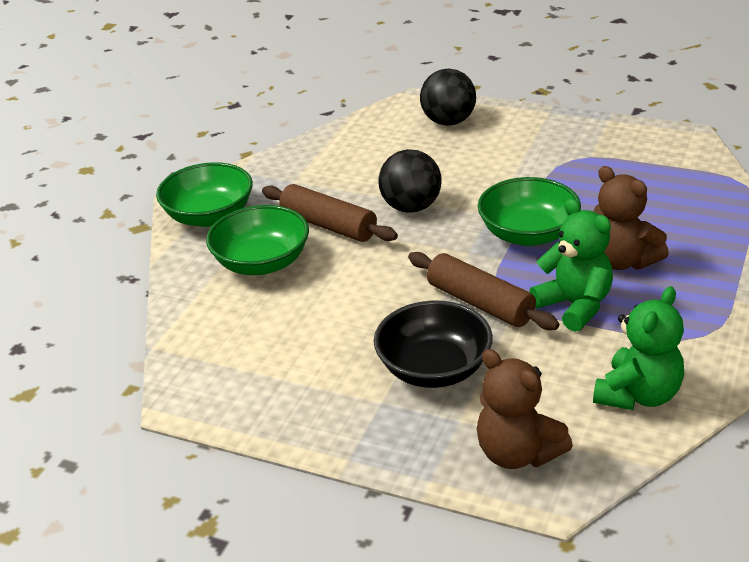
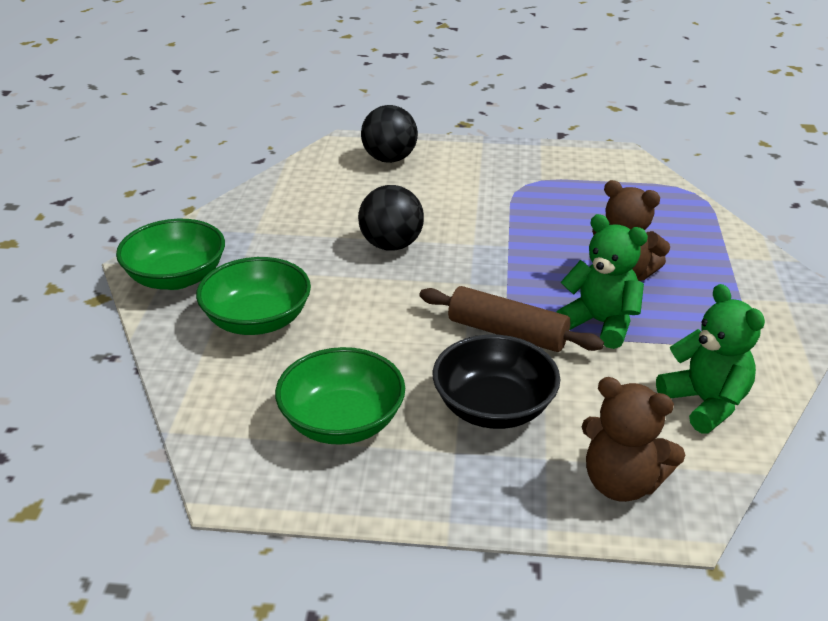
camera: 20 degrees left, 0 degrees up
brown rolling pin [262,184,398,242] -> none
green bowl [478,177,581,246] -> green bowl moved to [275,347,405,445]
green teddy bear [593,286,684,410] -> green teddy bear turned 45 degrees counterclockwise [656,284,765,434]

